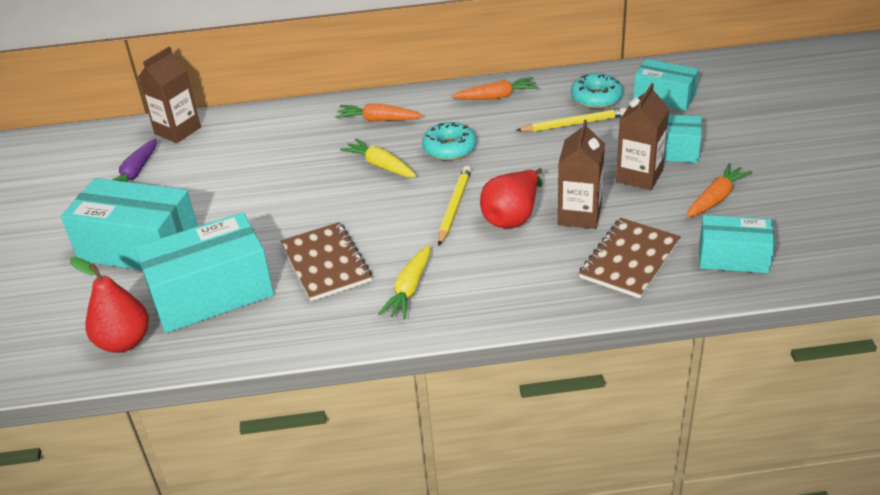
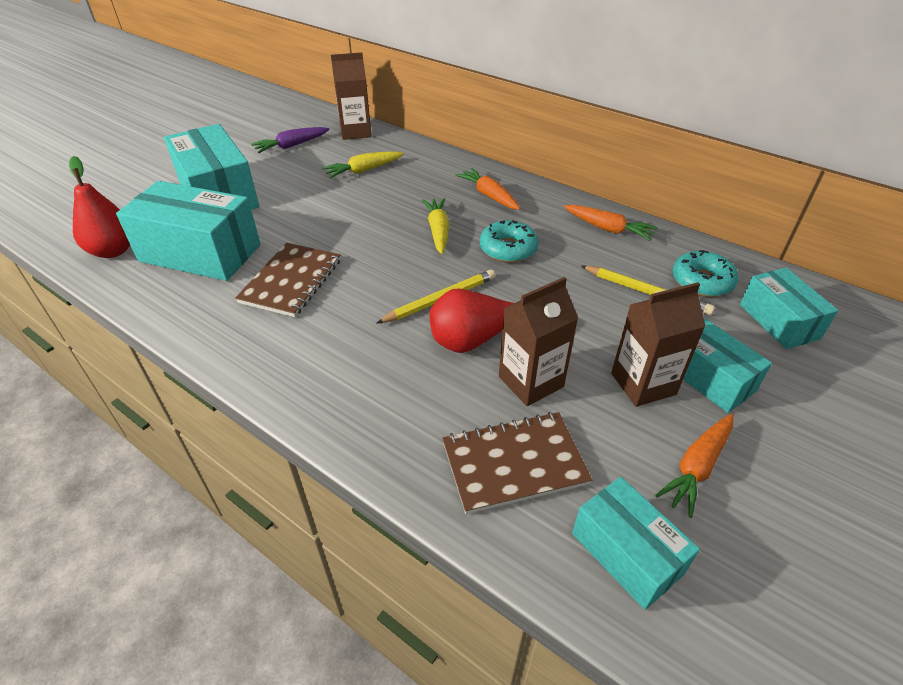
camera: 40 degrees right, 5 degrees up
yellow carrot [378,245,430,320] -> yellow carrot moved to [322,151,404,178]
orange carrot [687,163,752,217] -> orange carrot turned 135 degrees clockwise [655,414,734,518]

